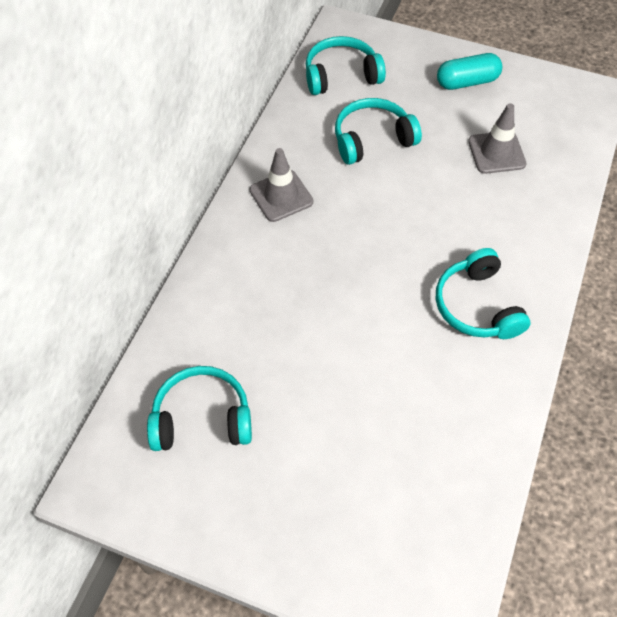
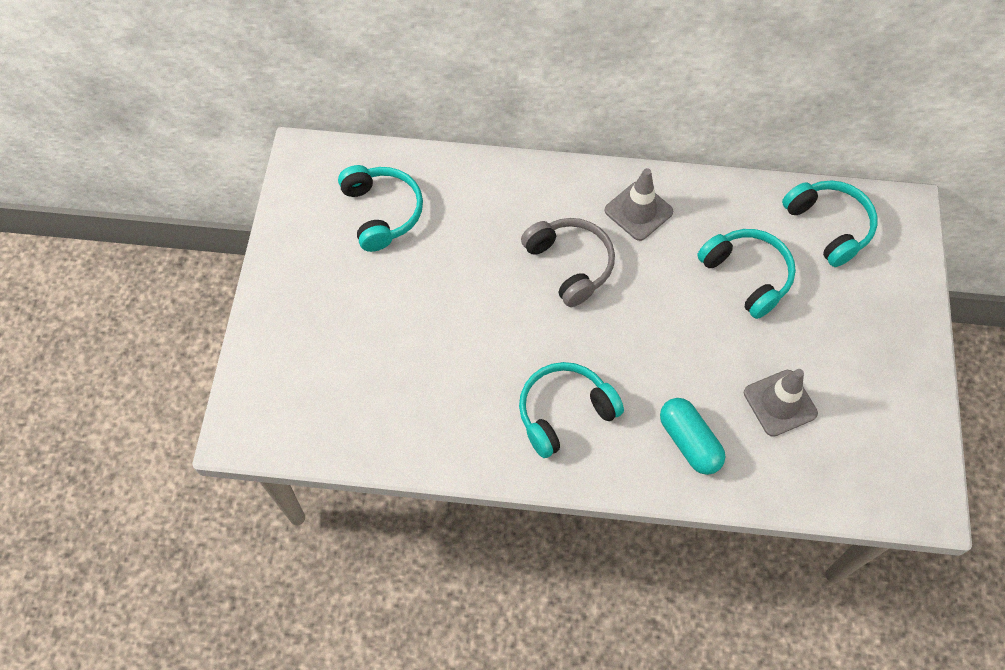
camera: 75 degrees right, 5 degrees up
turquoise capsule [437,53,502,90] -> turquoise capsule moved to [660,398,726,475]
none -> grey headphones [521,218,615,307]

